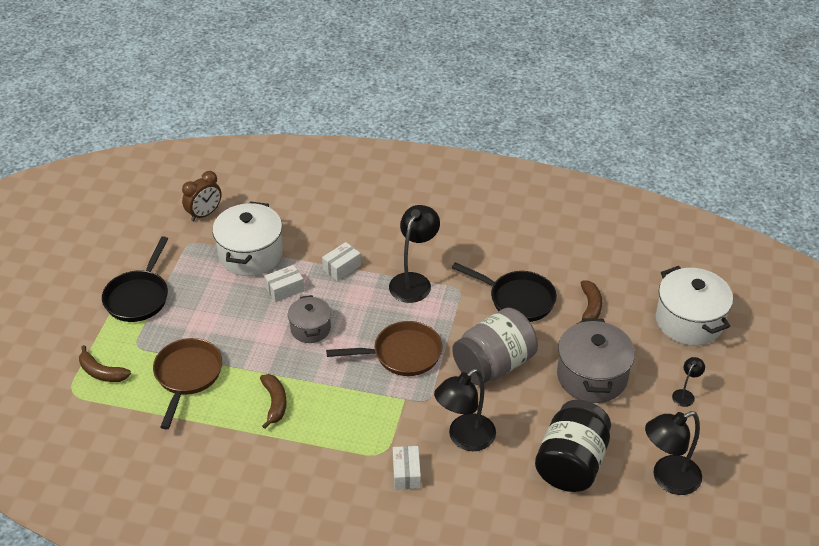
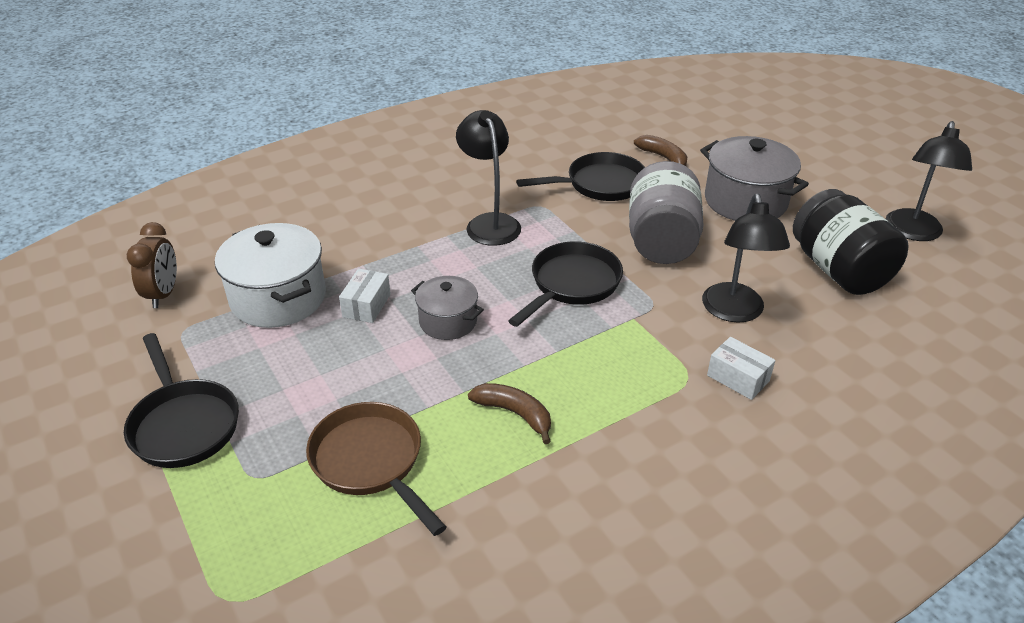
camera: 45 degrees left, 5 degrees down
brown banana [79,345,131,382] -> none
white box [322,242,361,281] -> none
brown pan [326,321,443,376] -> black pan [508,241,623,327]
white pot [656,266,733,346] -> none
black lamp [672,357,705,407] -> none

